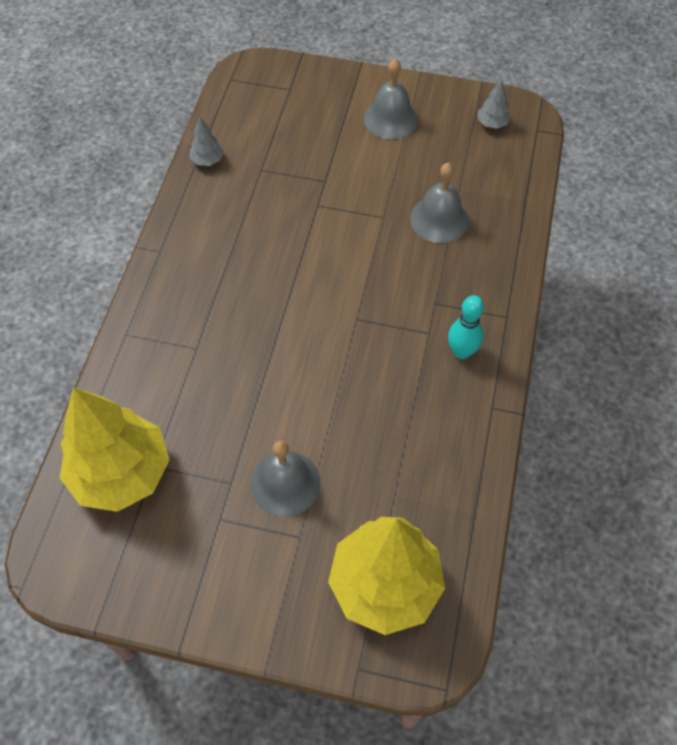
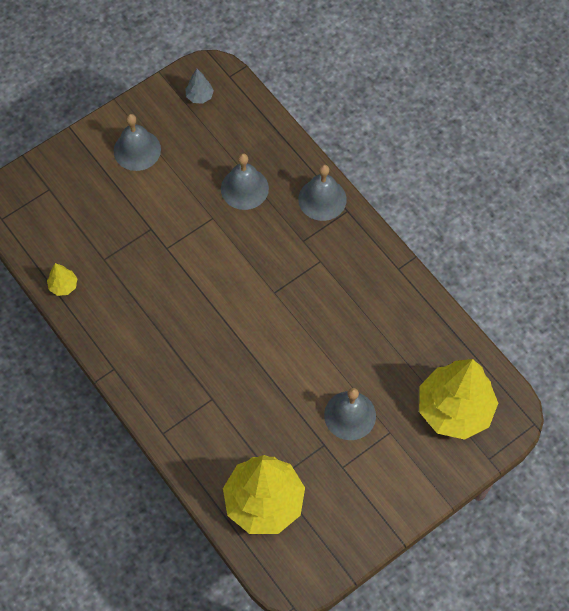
camera: 50 degrees left, 5 degrees up
grey tree [190,116,224,166] -> yellow tree [47,263,78,296]
turquoise bowling pin [448,295,484,359] -> none
none -> grey bell [298,164,347,221]

